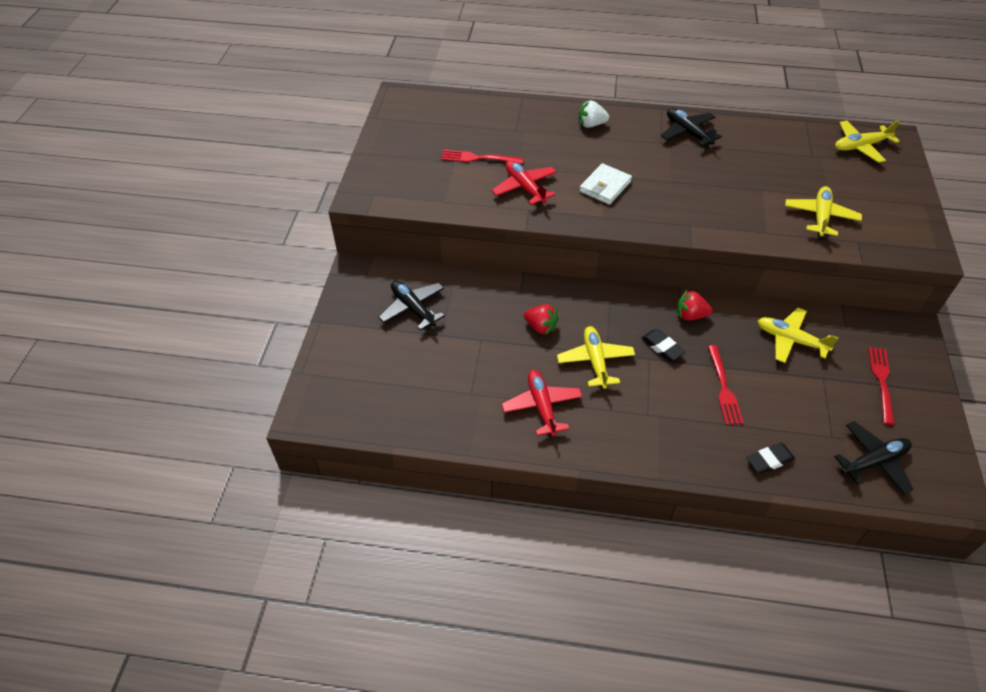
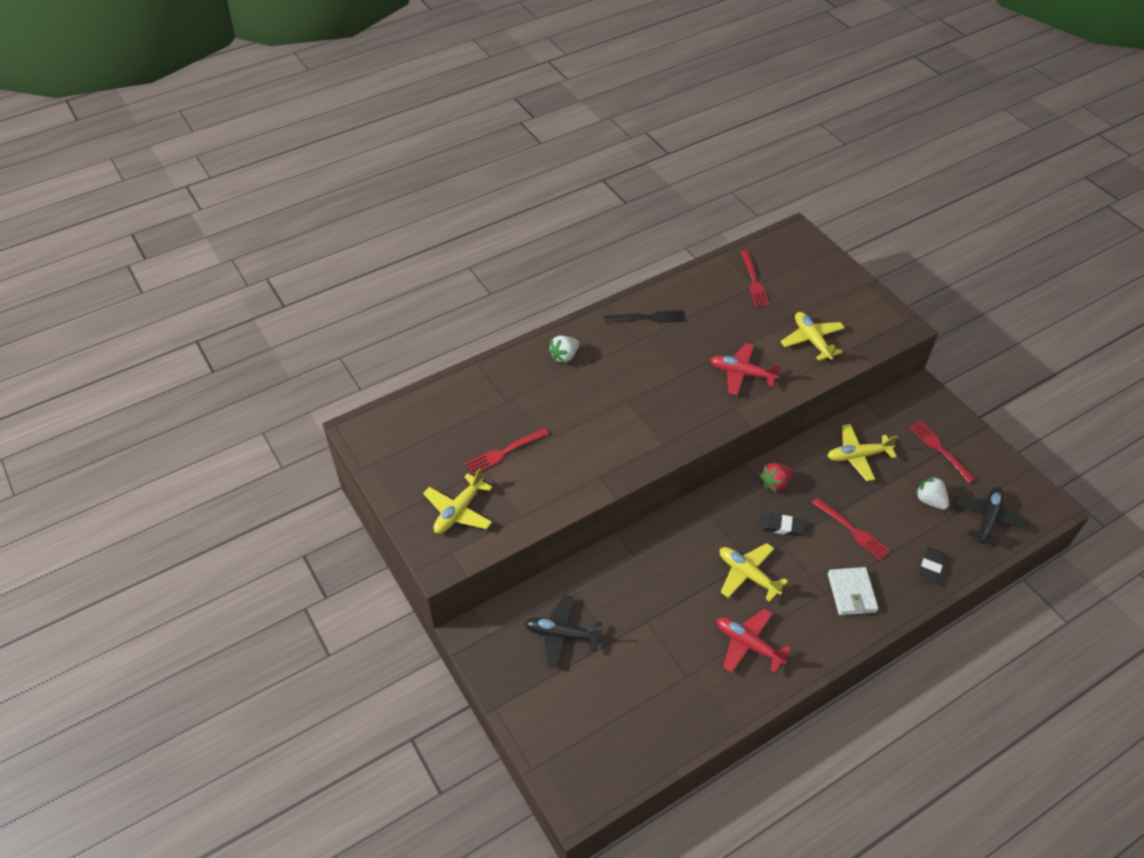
camera: 40 degrees left, 0 degrees up
red plane [492,160,557,205] -> red plane moved to [710,343,781,395]
red strawberry [524,304,558,335] -> none
white wallet [580,163,632,205] -> white wallet moved to [828,567,878,615]
black plane [661,108,722,147] -> black fork [604,310,686,323]
yellow plane [835,120,900,163] -> yellow plane moved to [423,468,493,534]
none -> red fork [741,251,770,307]
none -> white strawberry [915,476,949,510]

